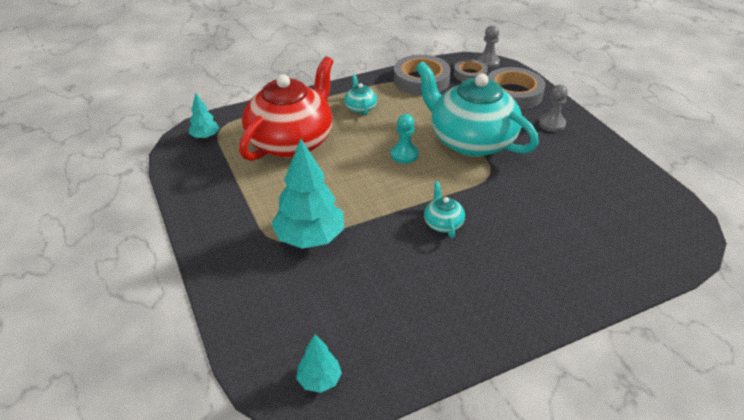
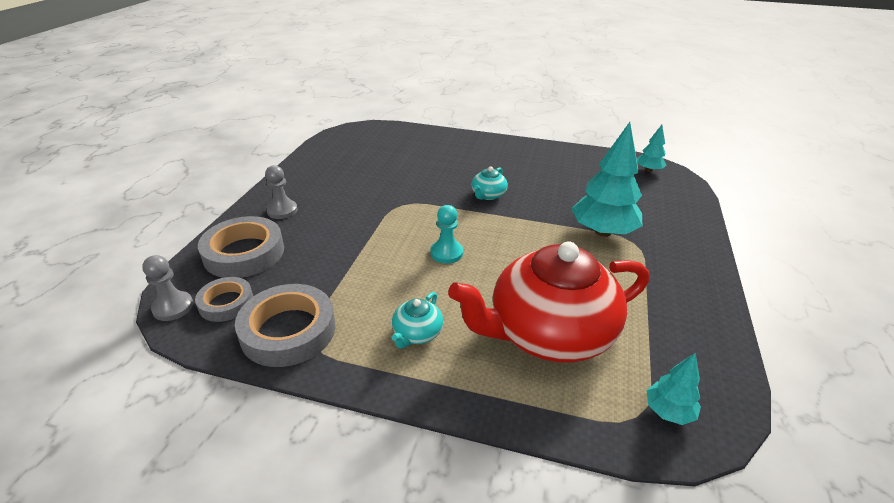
camera: 140 degrees left, 5 degrees down
turquoise teapot [416,62,539,157] -> none

